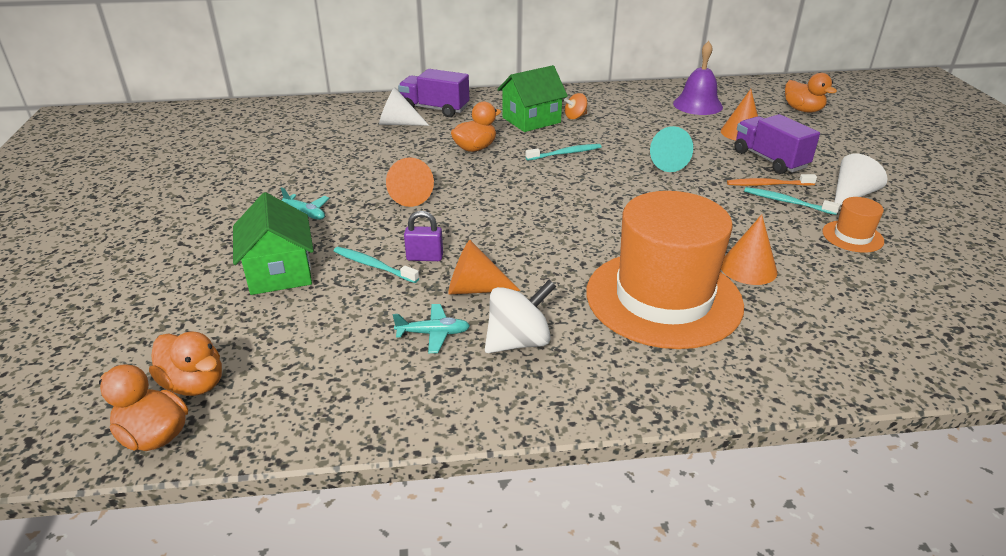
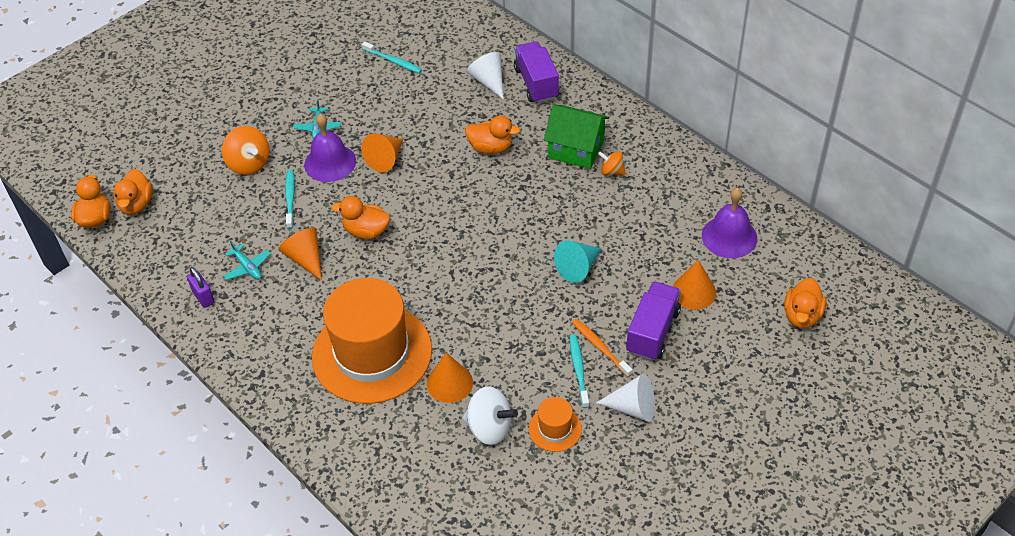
camera: 55 degrees right, 15 degrees up
green house [233,192,314,295] -> orange spinning top [222,126,270,175]
purple padlock [404,211,443,261] -> purple padlock moved to [187,267,215,308]
white spinning top [485,280,556,353] -> white spinning top moved to [463,386,518,445]
turquoise toothbrush [526,144,601,161] -> turquoise toothbrush moved to [362,42,422,73]
none -> purple bell [304,113,356,182]
none -> orange duck [332,196,390,239]

